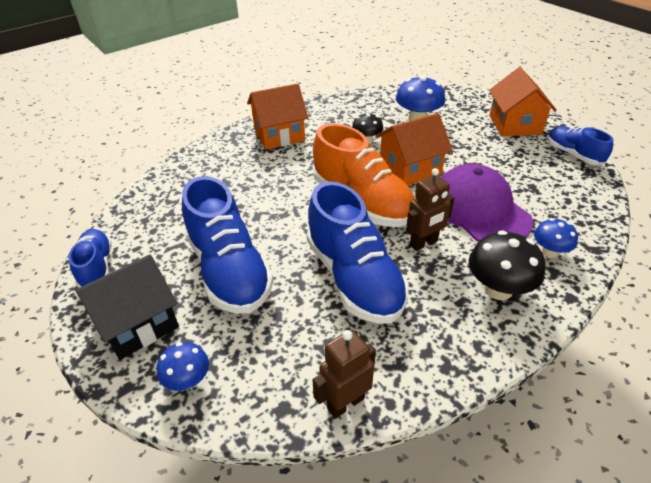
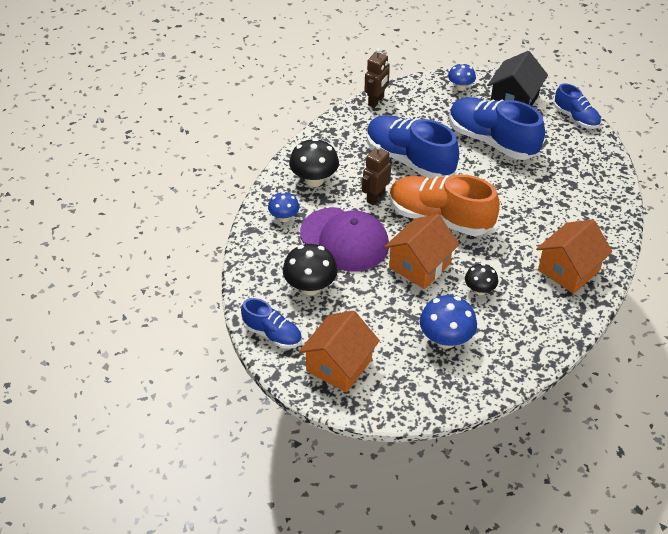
camera: 155 degrees right, 5 degrees up
orange house [489,67,557,137] -> orange house turned 60 degrees clockwise [299,311,380,393]
none -> black mushroom [283,244,338,295]

